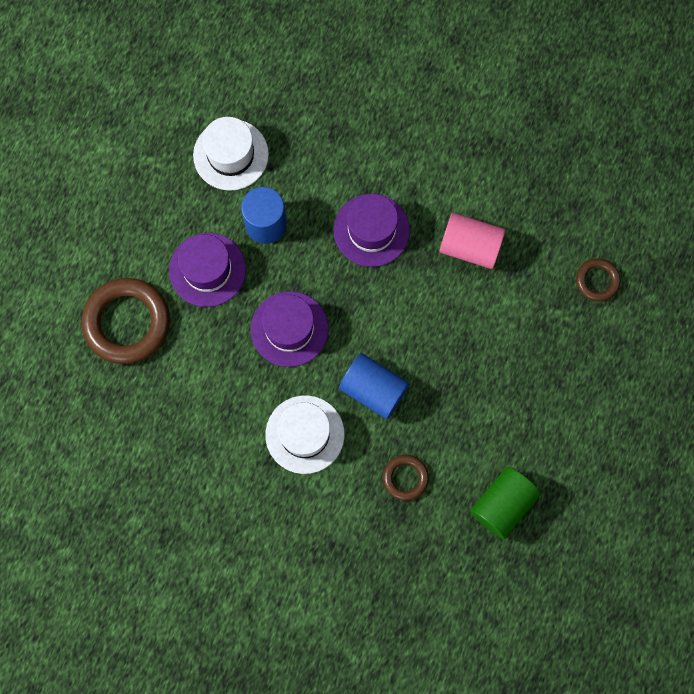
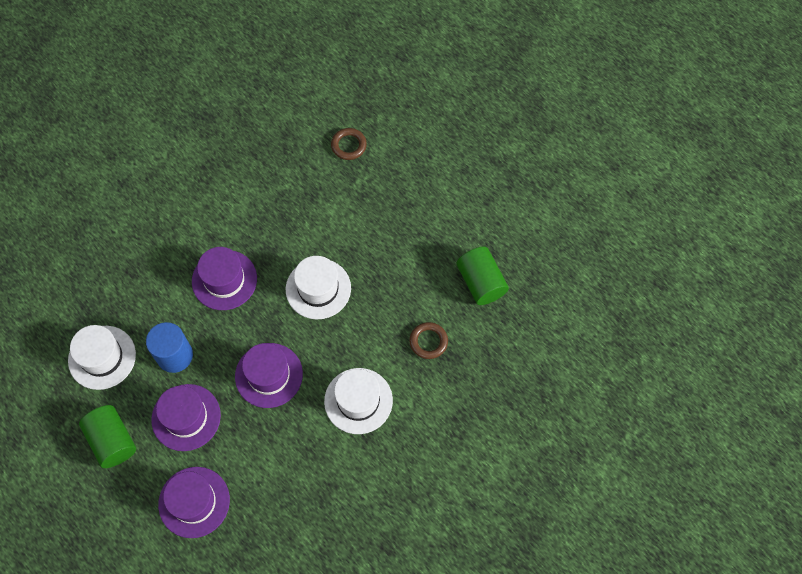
camera: 65 degrees left, 10 degrees down
brown ring [82,278,170,364] -> purple hat [158,467,230,538]
blue cylinder [339,353,409,419] -> none
pink cylinder [439,213,505,269] -> none
none -> green cylinder [79,405,136,468]
none -> white hat [286,256,351,319]

